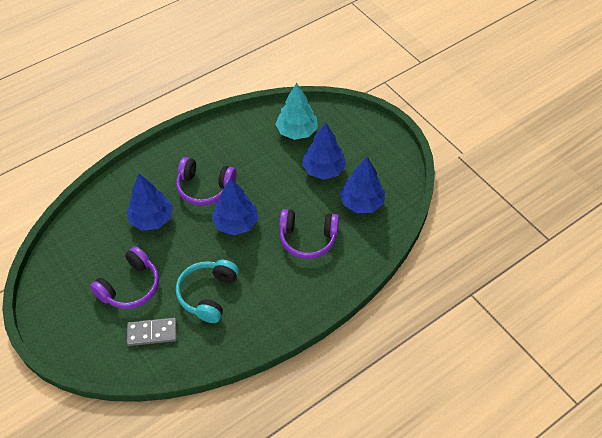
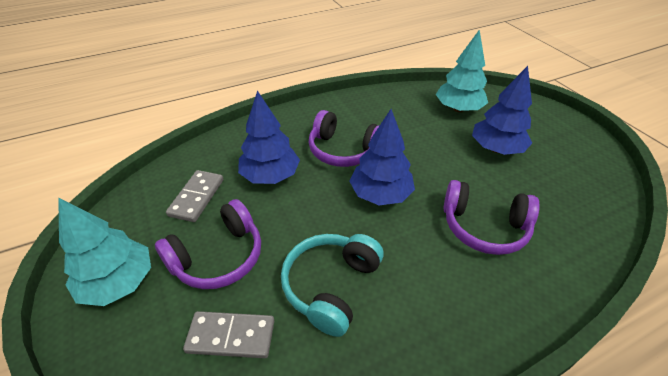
camera: 10 degrees right, 10 degrees down
blue tree [340,157,385,213] -> none
none -> turquoise tree [58,198,151,306]
none -> grey domino [166,170,223,222]

